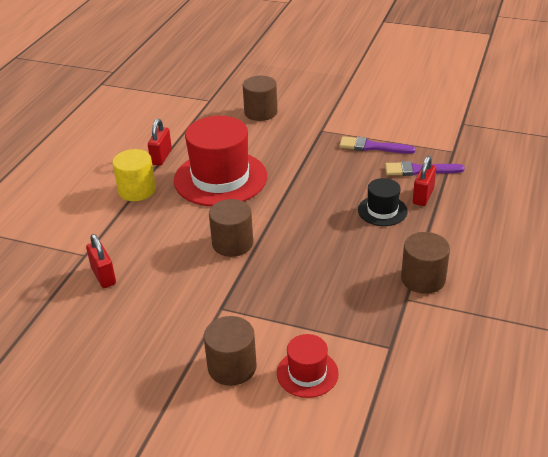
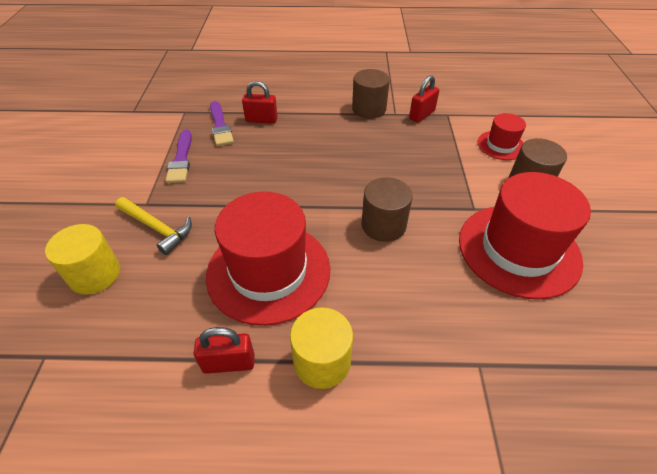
camera: 110 degrees left, 10 degrees up
red padlock [86,234,116,288] -> red padlock moved to [409,75,439,123]
brown cylinder [243,76,277,121] -> yellow cylinder [45,224,120,295]
black hat [358,178,408,226] -> none
none -> yellow hammer [115,197,192,255]
none -> red hat [459,172,591,300]

